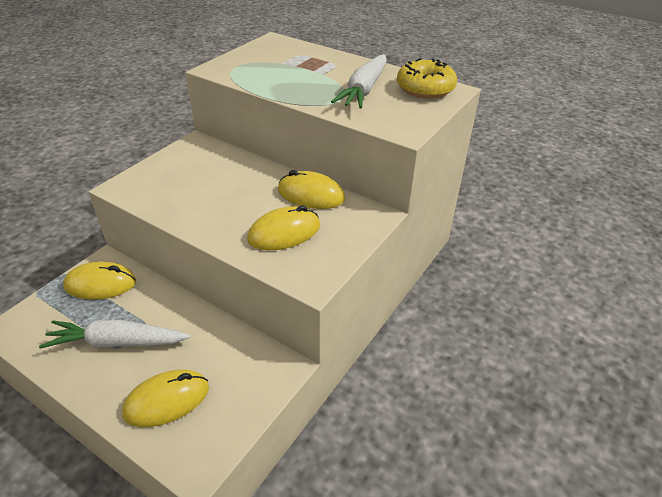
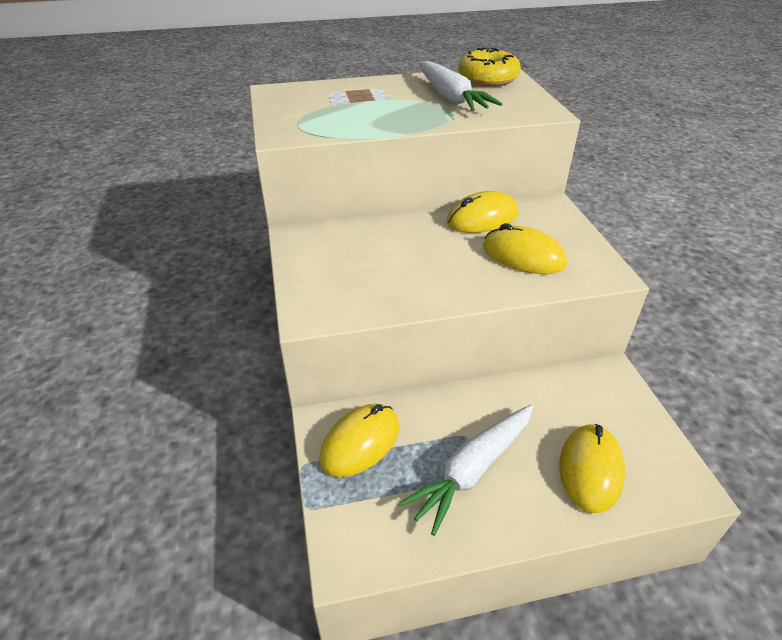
camera: 45 degrees left, 0 degrees up
yellow mouse [247,205,320,250] -> yellow mouse turned 75 degrees counterclockwise [483,223,567,274]

